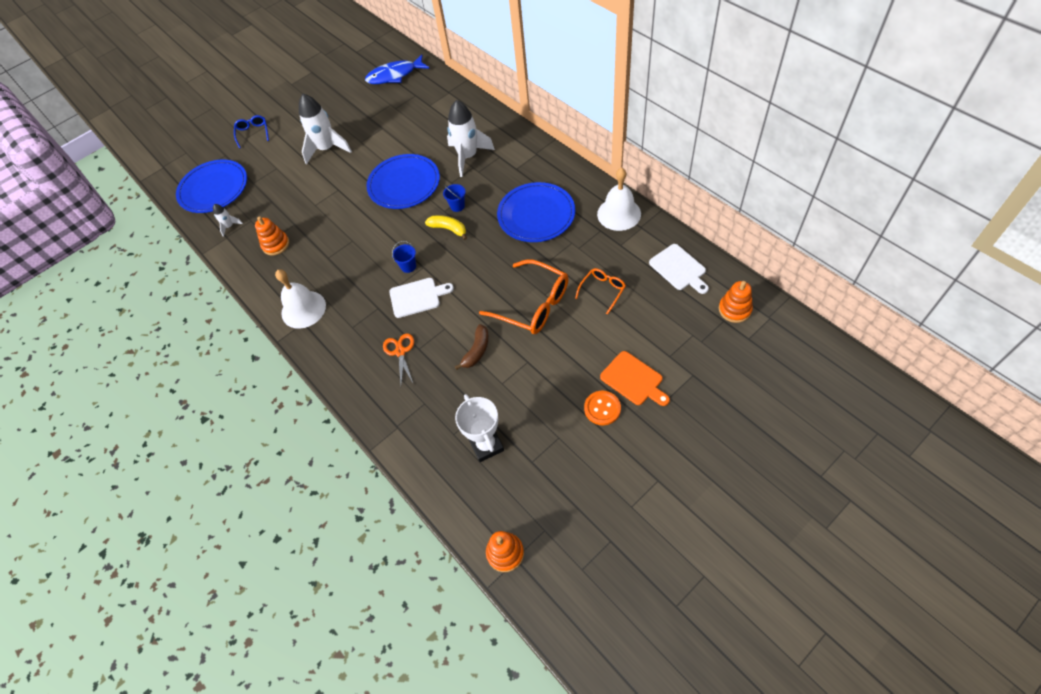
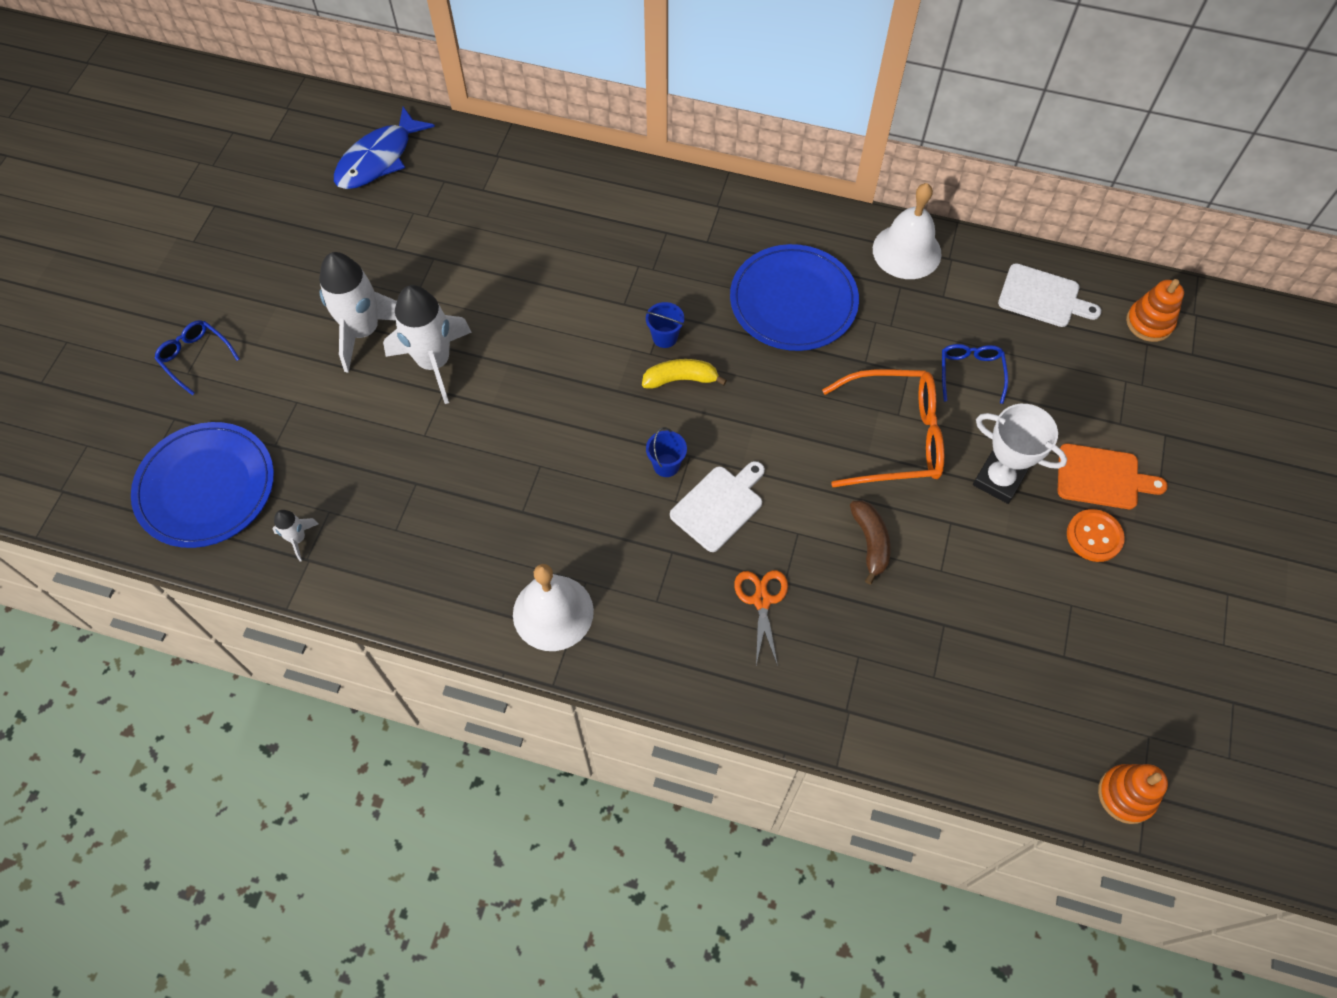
camera: 40 degrees left, 5 degrees up
orange stacking toy [255,216,289,255] -> none
blue plate [366,154,440,209] -> none
orange scissors [383,333,414,384] -> orange scissors turned 45 degrees clockwise [734,570,788,666]
white rocket [447,100,495,177] -> white rocket moved to [383,285,472,404]
white trophy [455,394,504,462] -> white trophy moved to [973,404,1067,504]
orange glasses [575,268,626,315] -> blue glasses [942,344,1008,404]

